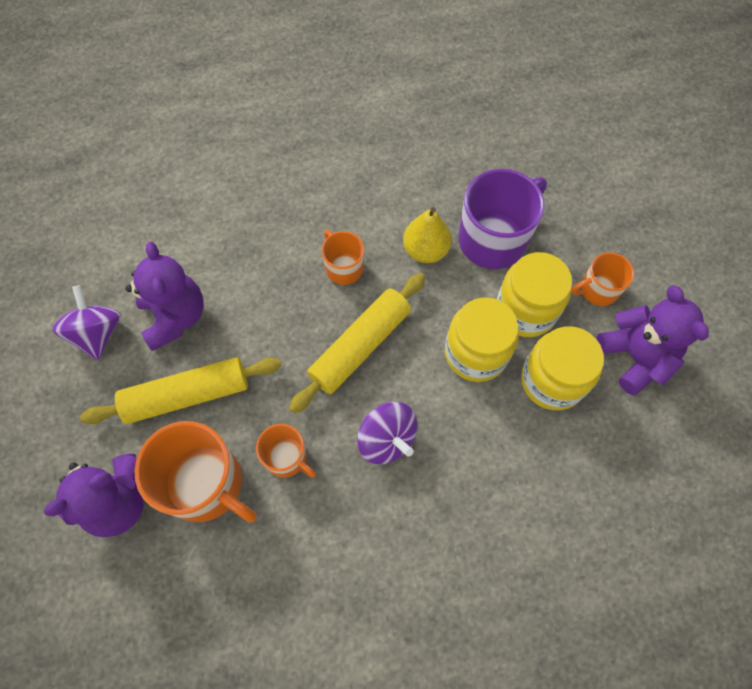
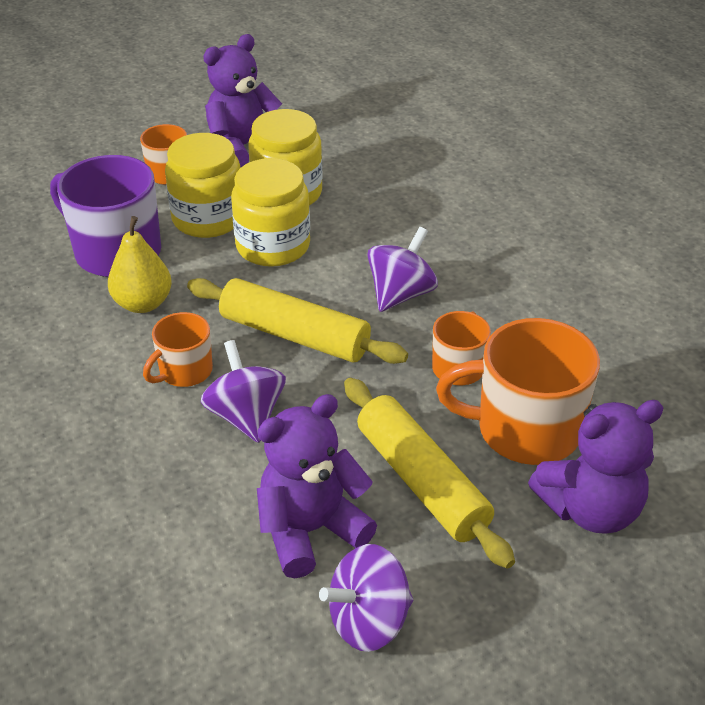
camera: 105 degrees left, 25 degrees down
purple teddy bear [44,454,144,537] -> purple teddy bear turned 120 degrees clockwise [528,400,664,534]
orange mug [134,421,257,523] -> orange mug turned 105 degrees counterclockwise [436,318,600,465]
none -> purple spinning top [201,340,286,443]

